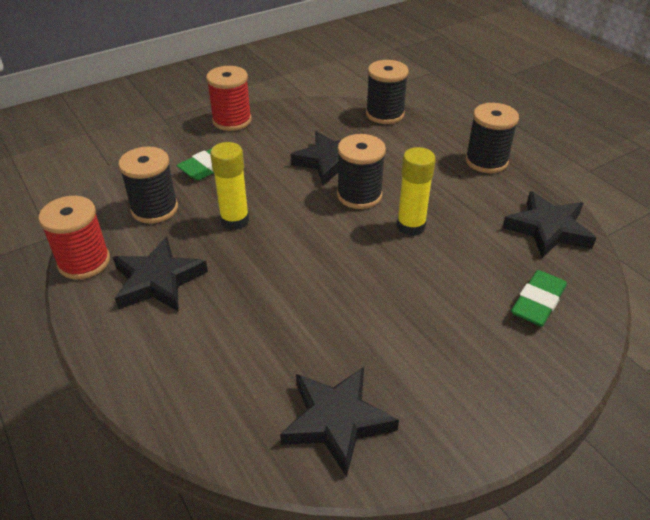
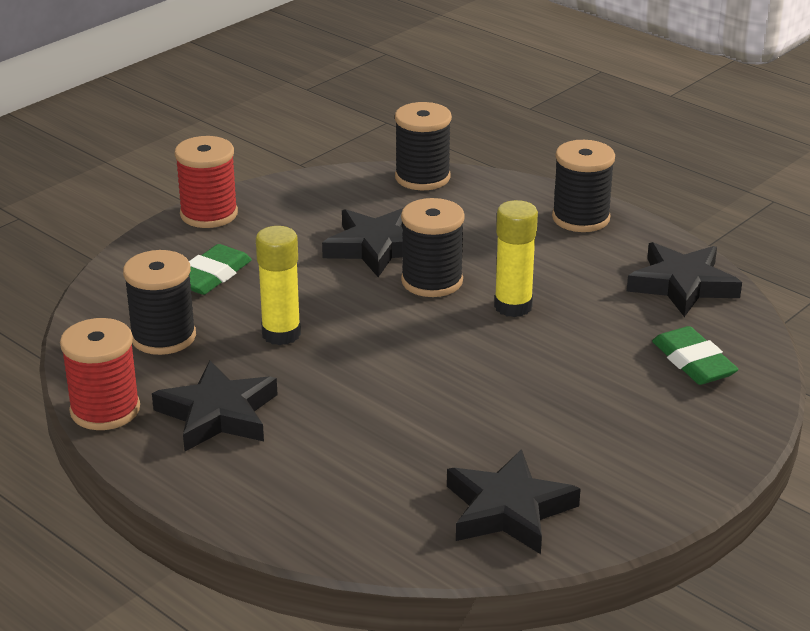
camera: 15 degrees left, 10 degrees down
green eraser [511,270,567,326] -> green eraser turned 45 degrees counterclockwise [652,326,739,385]

